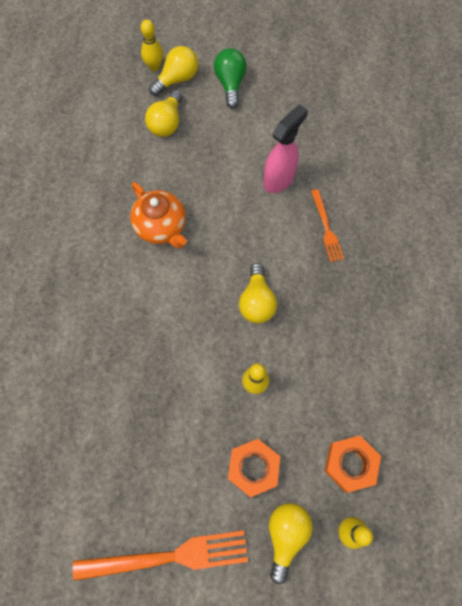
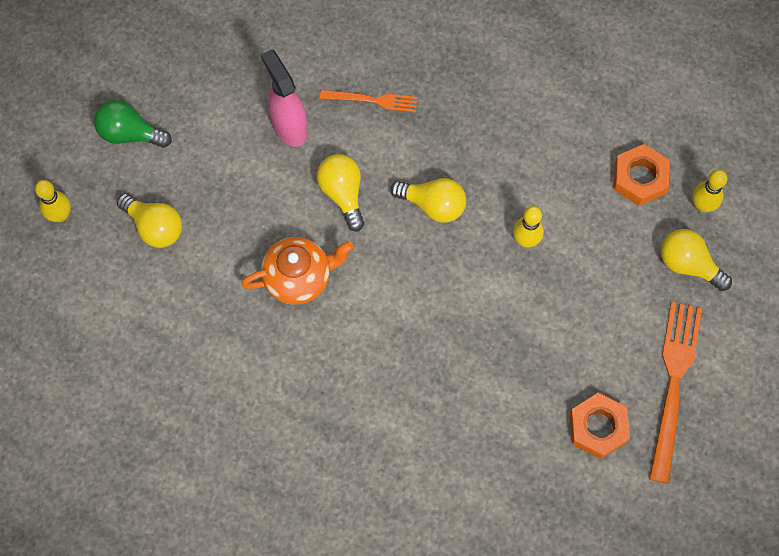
camera: 70 degrees left, 0 degrees up
yellow light bulb [149,46,198,96] -> yellow light bulb moved to [317,154,364,232]
orange nut [228,439,281,497] -> orange nut moved to [570,393,630,459]

